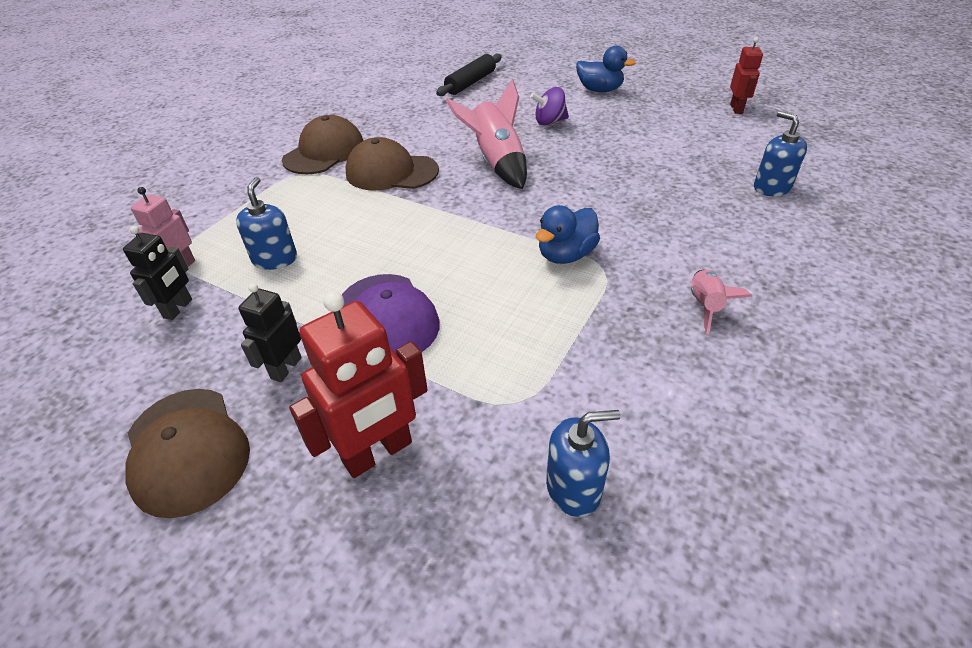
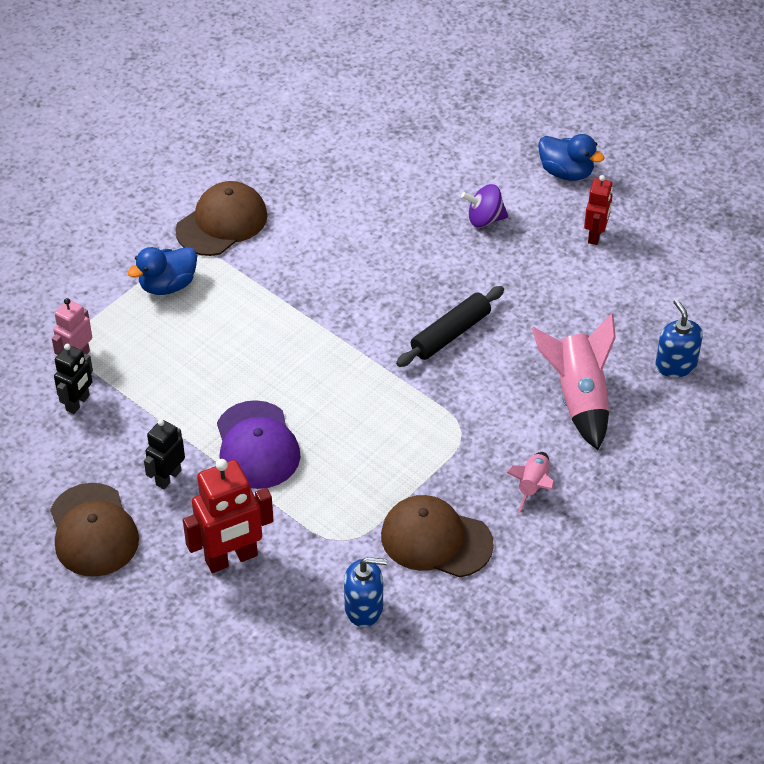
camera: 10 degrees right, 5 degrees up
blue soap dispenser [236,177,297,270] -> none
brown cap [345,137,439,190] -> brown cap moved to [381,495,494,577]
black rolling pin [436,54,502,96] -> black rolling pin moved to [396,286,504,367]
pink rocket [445,79,527,189] -> pink rocket moved to [531,313,616,450]
blue duck [536,205,600,264] -> blue duck moved to [127,247,197,295]
red robot [730,37,763,114] -> red robot moved to [584,175,613,245]

